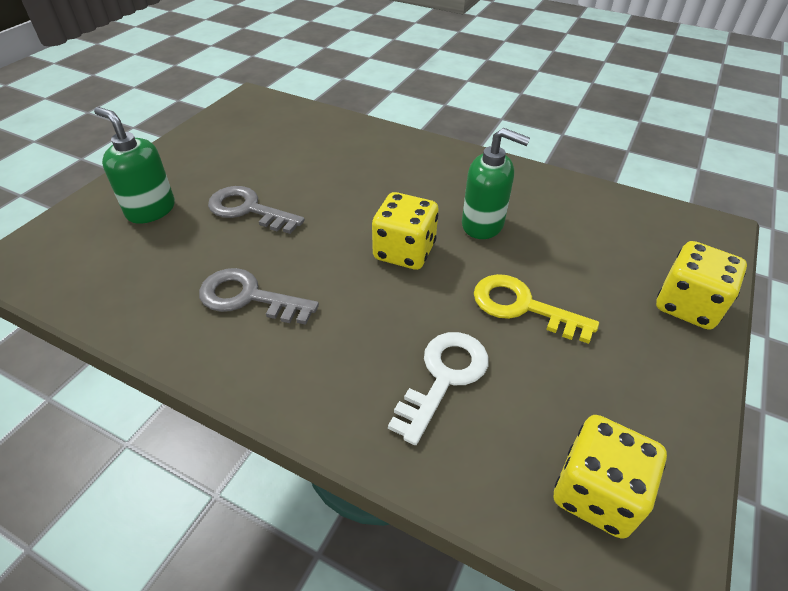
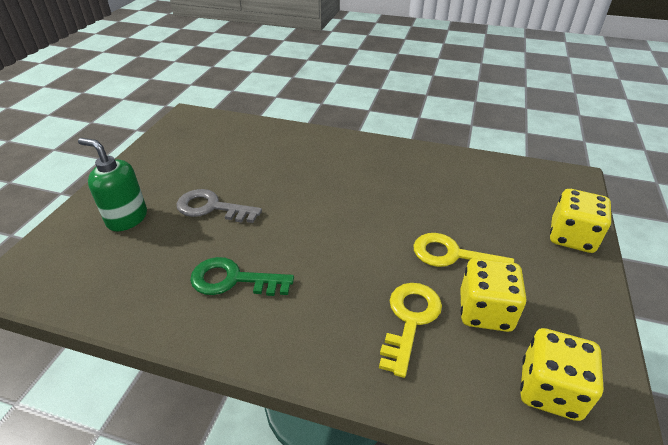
camera: 10 degrees left, 5 degrees down
grey key [199,268,319,325] -> green key [190,257,294,296]
yellow dice [372,192,438,270] -> yellow dice moved to [460,258,526,332]
white key [388,332,489,445] -> yellow key [379,283,442,378]
green soap dispenser [462,128,530,239] -> none

